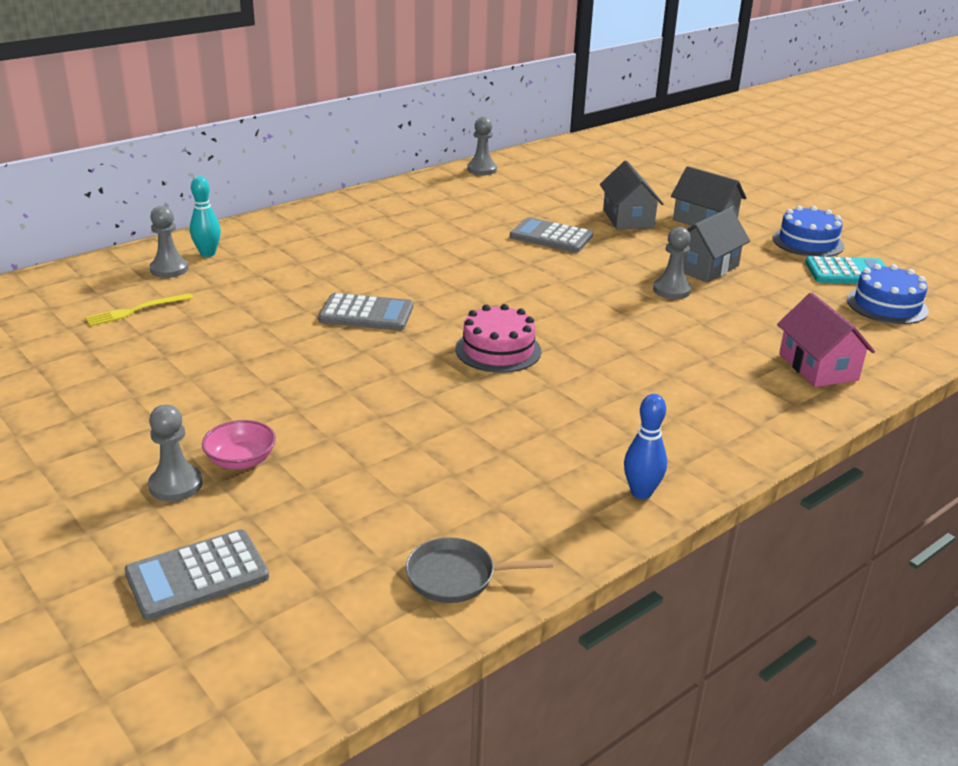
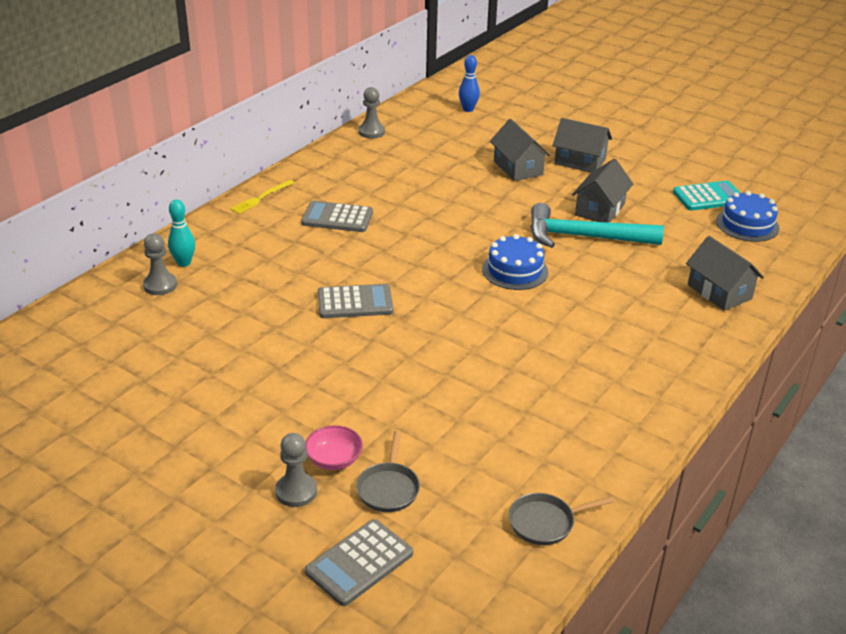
camera: 15 degrees left, 5 degrees up
yellow fork [85,293,193,326] -> yellow fork moved to [230,180,294,214]
pink cake [456,304,541,373] -> none
grey calculator [510,217,593,253] -> grey calculator moved to [301,201,373,232]
blue bowling pin [624,394,667,499] -> blue bowling pin moved to [459,55,480,112]
grey pawn [653,227,691,299] -> turquoise hammer [530,203,664,248]
blue cake [773,206,844,257] -> blue cake moved to [482,234,548,290]
pink house [777,293,875,387] -> grey house [686,236,764,311]
none -> grey pan [356,431,420,512]

